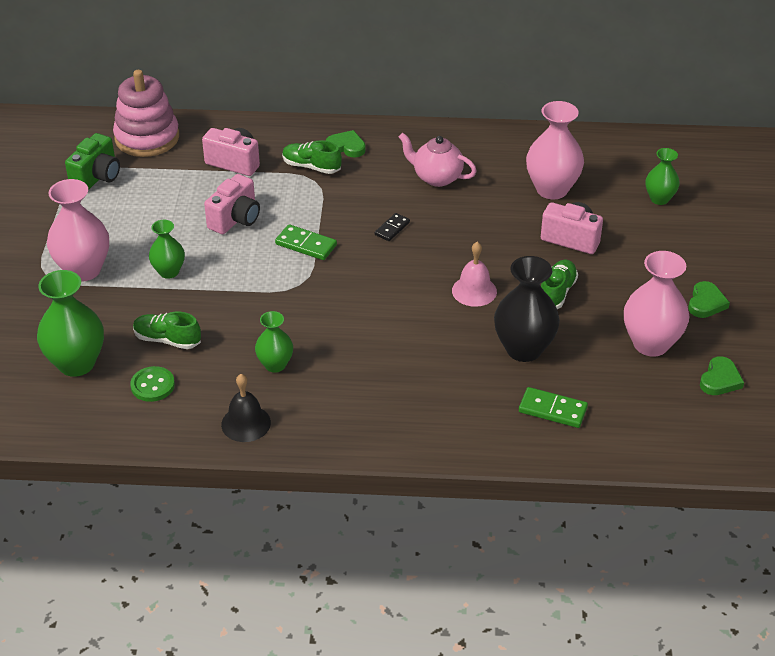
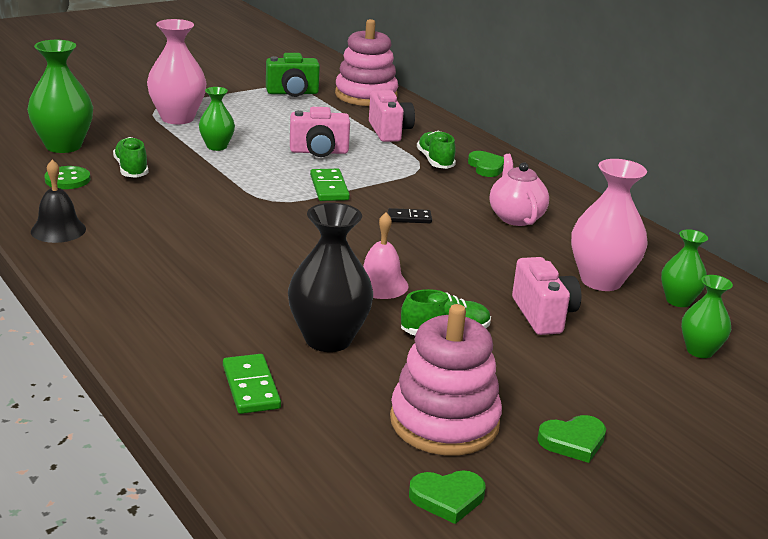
camera: 50 degrees right, 15 degrees down
green vase [255,311,293,373] -> green vase moved to [661,229,708,307]
pink vase [624,251,689,356] -> pink stacking toy [390,304,502,455]

